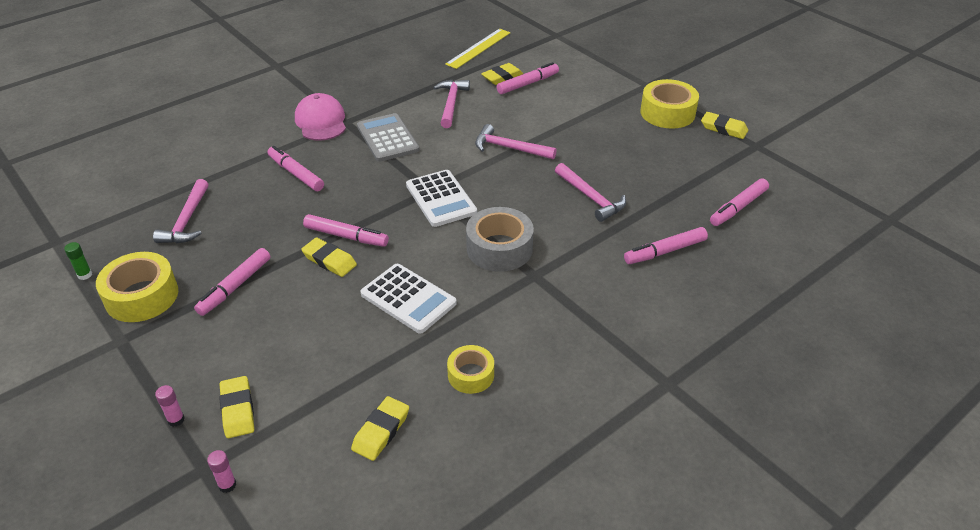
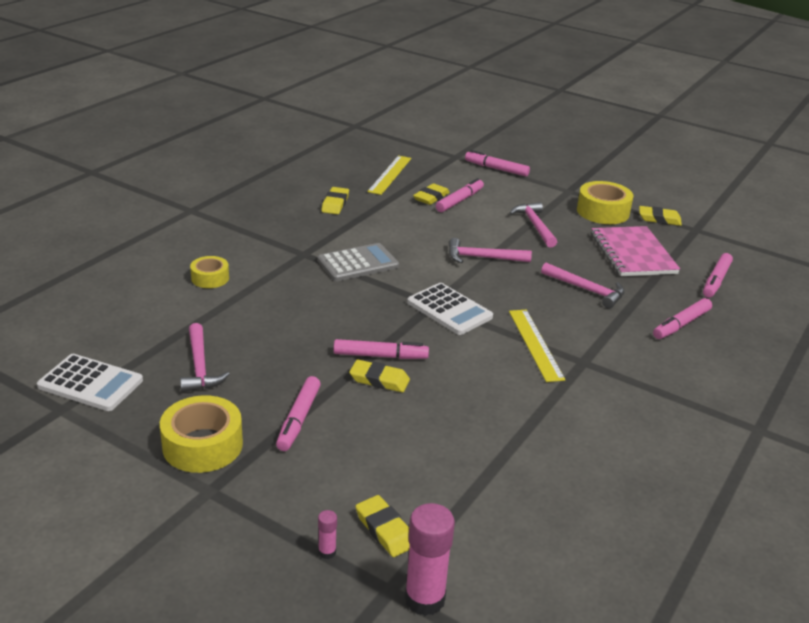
camera: 20 degrees left, 10 degrees down
green glue stick [64,242,92,280] -> none
pink glue stick [207,450,236,493] -> pink glue stick [405,503,455,616], size x2.16
pink marker [267,146,324,191] -> pink marker moved to [465,150,530,177]
pink cap [295,93,346,141] -> none
yellow eraser [351,396,409,461] -> yellow eraser moved to [321,187,349,214]
grey calculator [357,113,419,162] -> grey calculator turned 105 degrees clockwise [317,243,399,281]
white calculator [360,264,457,334] -> white calculator moved to [37,354,143,411]
pink hammer [433,80,470,128] -> pink hammer moved to [510,202,557,248]
yellow tape [447,345,494,394] -> yellow tape moved to [190,256,229,288]
grey tape [466,207,534,272] -> yellow ruler [509,310,566,382]
none -> pink notebook [591,226,680,276]

